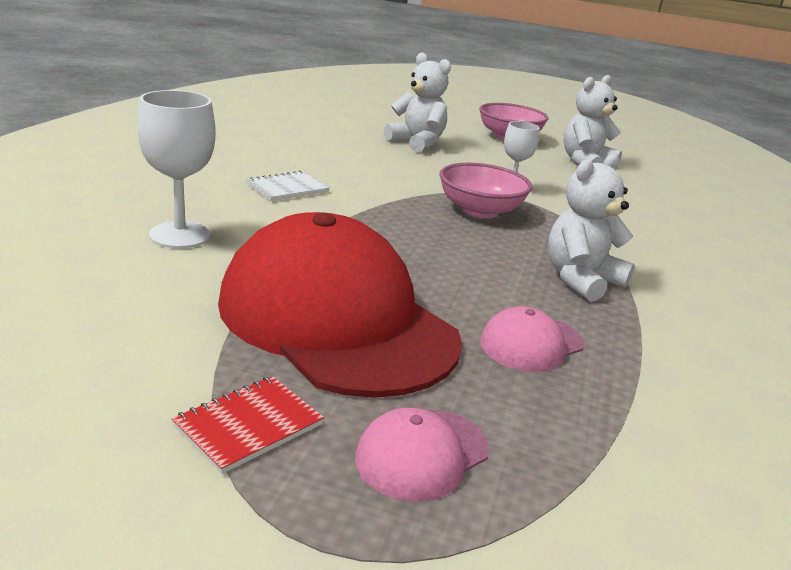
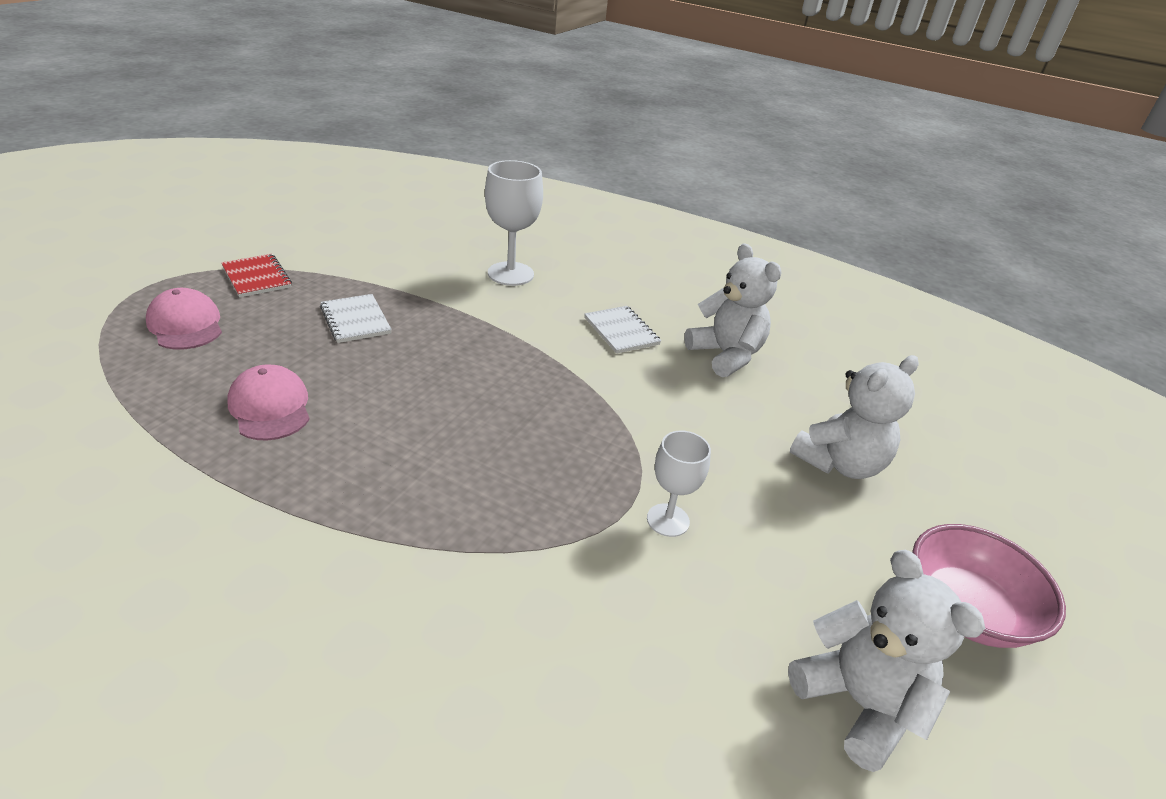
camera: 100 degrees right, 10 degrees up
red cap [218,212,462,398] -> white notebook [320,294,392,343]
pink bowl [439,163,532,218] -> none
white teddy bear [548,153,635,302] -> white teddy bear moved to [684,243,781,377]

